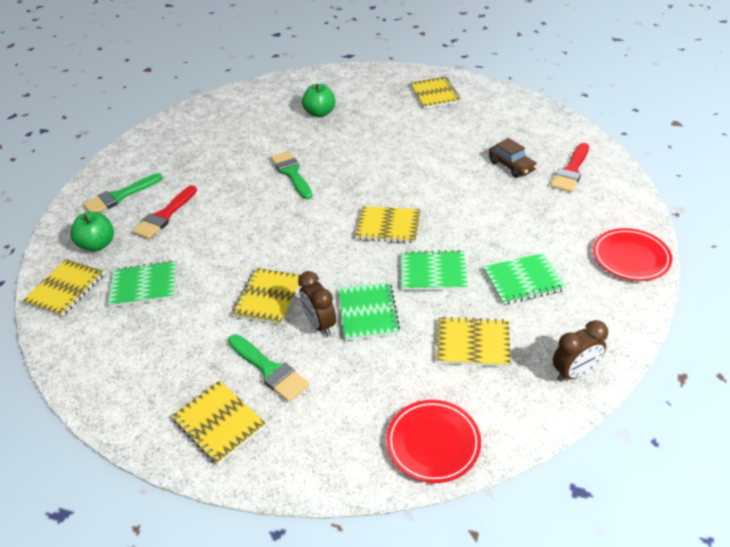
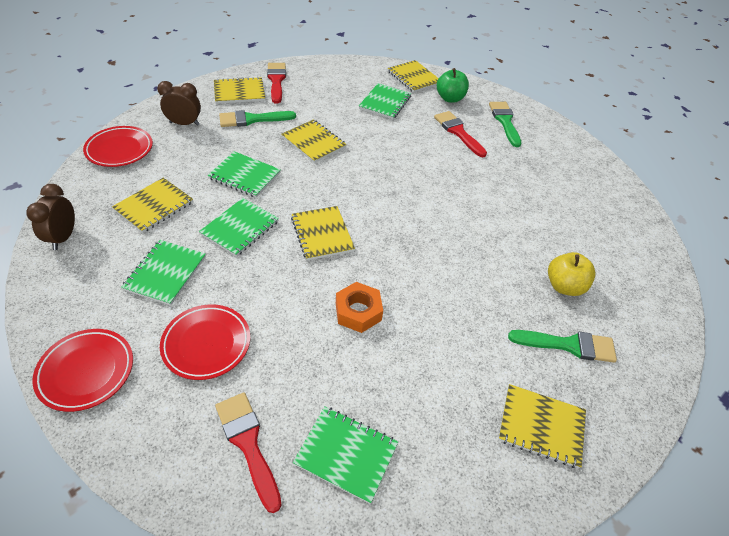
camera: 115 degrees right, 5 degrees up
green brush [271,151,313,199] -> green brush moved to [508,330,617,363]
brown clock [298,271,336,336] -> brown clock moved to [157,81,201,126]
green apple [302,84,335,117] -> yellow apple [548,252,595,296]
yellow notebook [355,206,421,243] -> yellow notebook turned 60 degrees counterclockwise [291,206,355,260]
brown car [489,138,537,178] -> none
none -> red plate [160,304,250,380]
none -> red brush [267,63,286,104]
none -> green notebook [293,407,398,504]
none -> orange nut [336,282,383,333]

